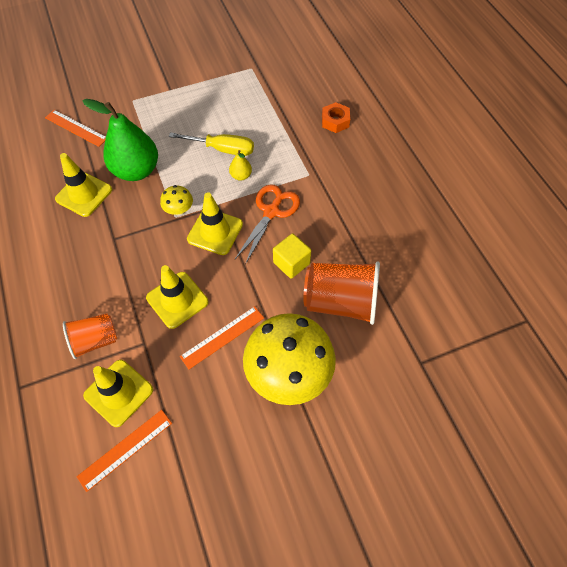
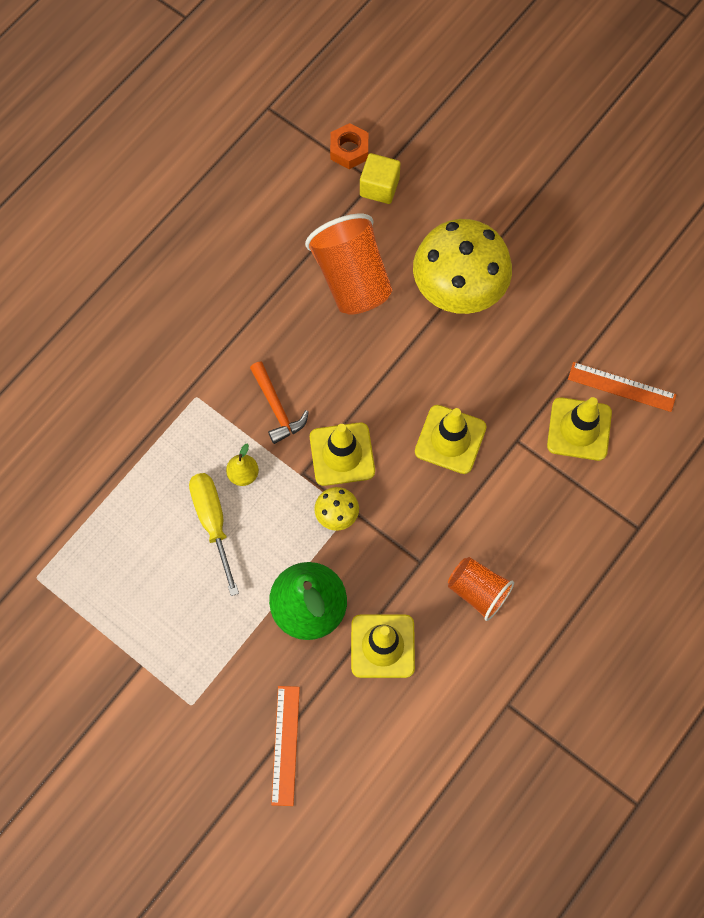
camera: 120 degrees left, 10 degrees up
orange cup [63,313,117,359] -> orange cup moved to [448,557,514,621]
orange ruler [180,306,264,369] -> none
orange scissors [235,184,300,265] -> orange hammer [250,362,309,444]
yellow cube [273,233,311,279] -> yellow cube moved to [360,153,400,204]
orange nut [322,102,350,133] -> orange nut moved to [330,123,368,169]

